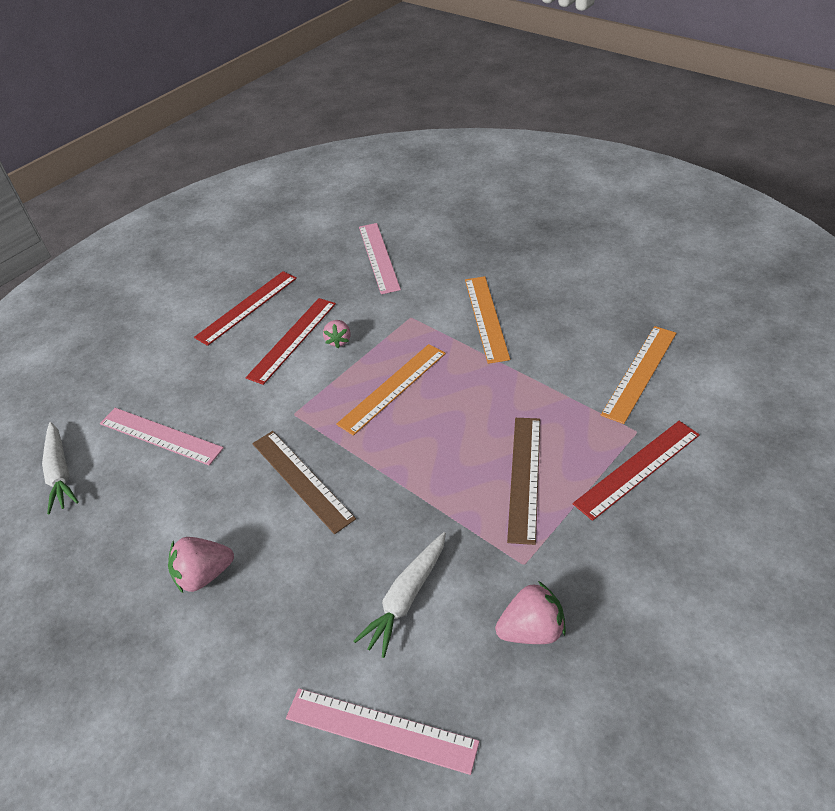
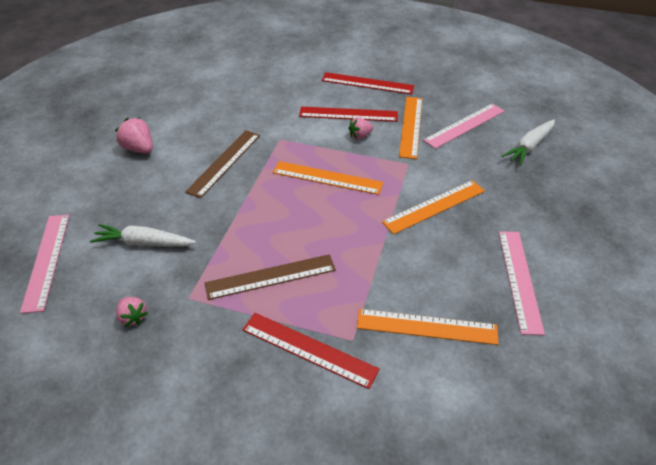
camera: 60 degrees right, 0 degrees up
white carrot [42,422,79,514] -> white carrot moved to [502,120,555,166]
pink ruler [100,408,224,466] -> pink ruler moved to [499,231,545,335]
pink strawberry [495,581,566,644] -> pink strawberry [116,297,148,327], size x0.66
none -> orange ruler [399,97,422,159]

